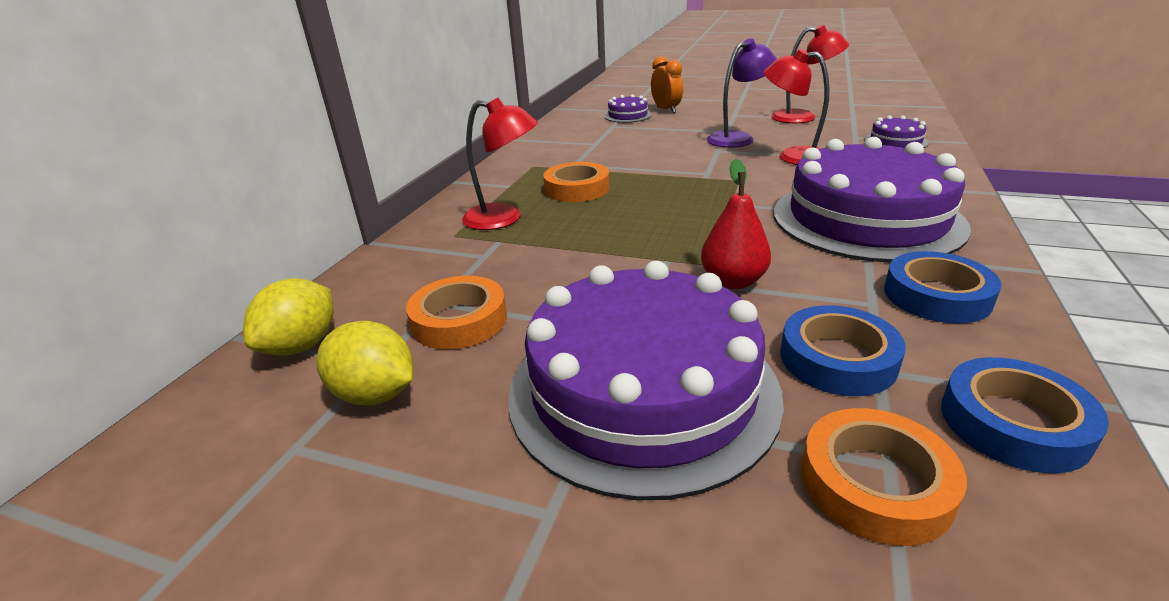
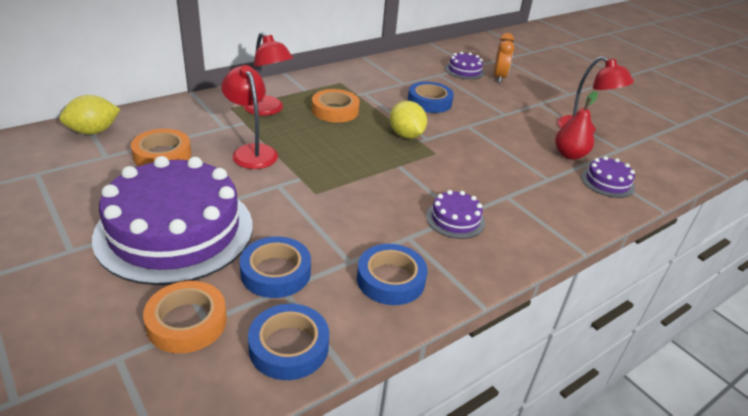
camera: 30 degrees right, 5 degrees up
yellow lemon [316,321,413,405] -> yellow lemon moved to [390,101,427,139]
red pear [701,159,771,289] -> red pear moved to [555,91,598,160]
purple lamp [707,39,777,148] -> none
red lamp [764,49,829,165] -> red lamp moved to [221,65,278,169]
purple cake [774,137,971,263] -> purple cake [426,190,485,239], size x0.42
none -> blue tape [408,82,454,113]

